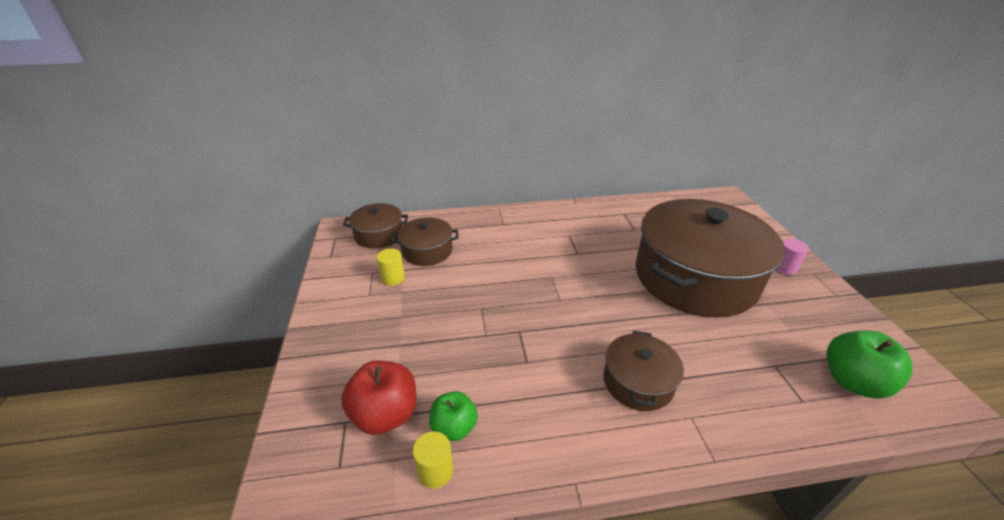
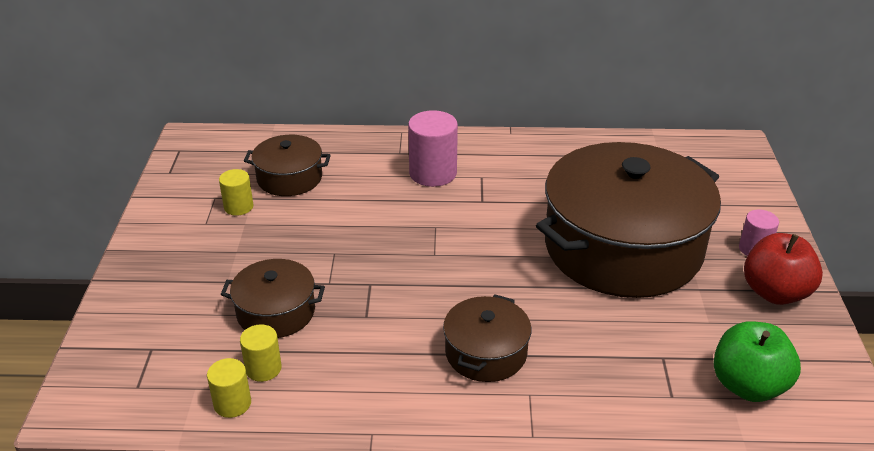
camera: 10 degrees right, 0 degrees up
red apple [341,360,416,435] -> red apple moved to [744,233,823,305]
brown pot [343,203,408,249] -> brown pot moved to [221,259,325,338]
green apple [429,391,478,441] -> yellow cylinder [240,324,282,382]
none -> pink cylinder [408,110,458,187]

